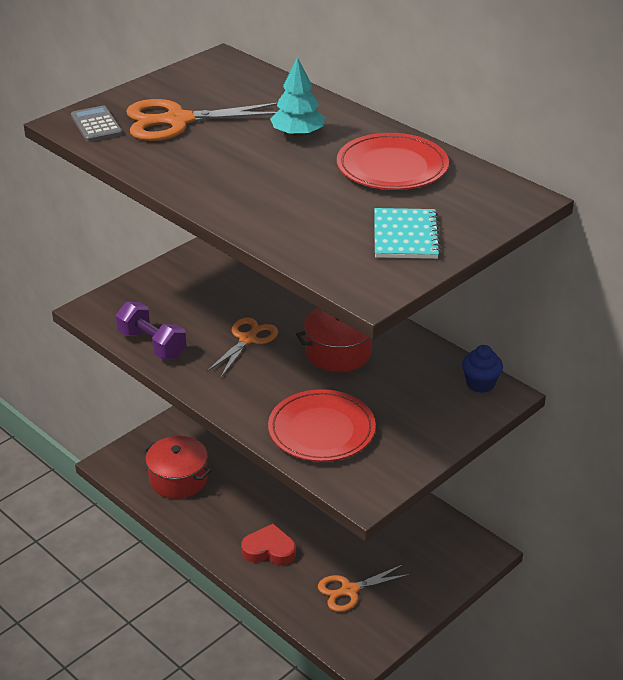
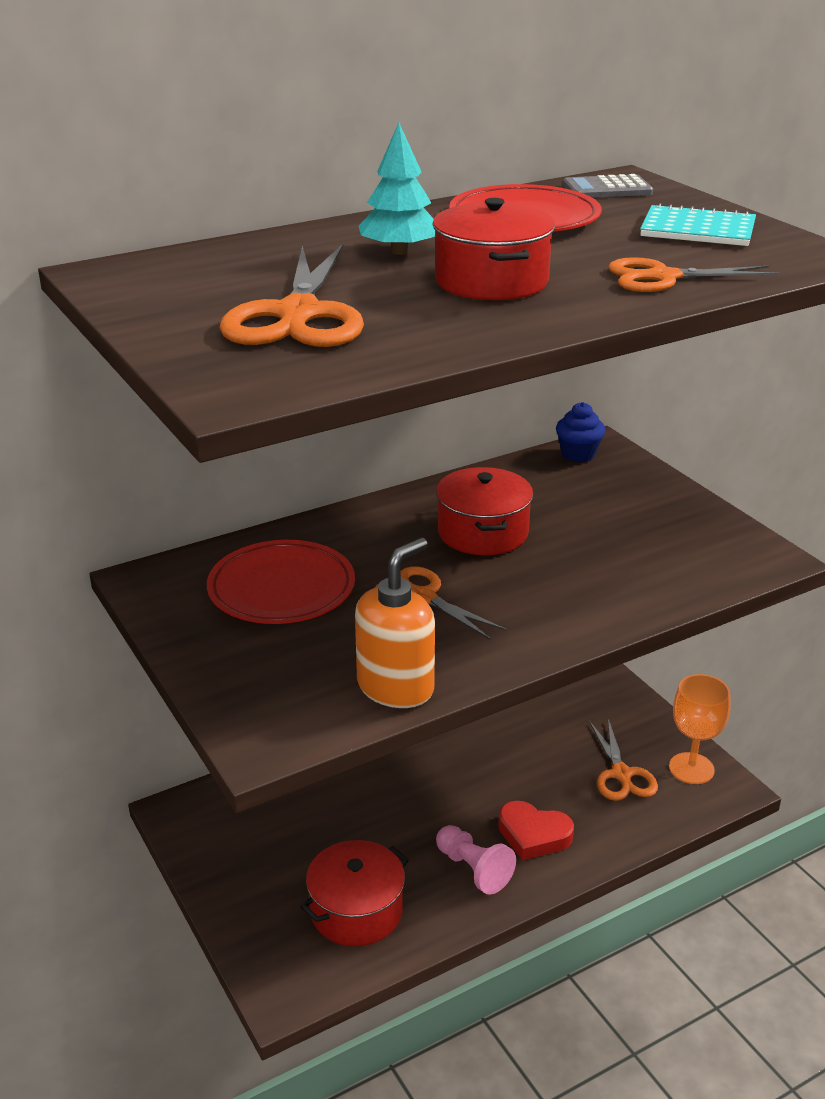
camera: 75 degrees left, 5 degrees down
grey calculator [71,106,123,142] -> grey calculator moved to [563,174,653,198]
purple dumbbell [116,302,187,359] -> orange soap dispenser [355,538,435,708]
red heart [241,524,296,565] -> red heart turned 90 degrees counterclockwise [498,801,574,861]
red plate [268,389,376,462] -> red plate moved to [207,540,355,624]
none -> red pot [432,198,555,300]
none -> pink pawn [436,825,516,895]
none -> orange scissors [608,257,780,292]
none -> orange goblet [669,674,731,784]

